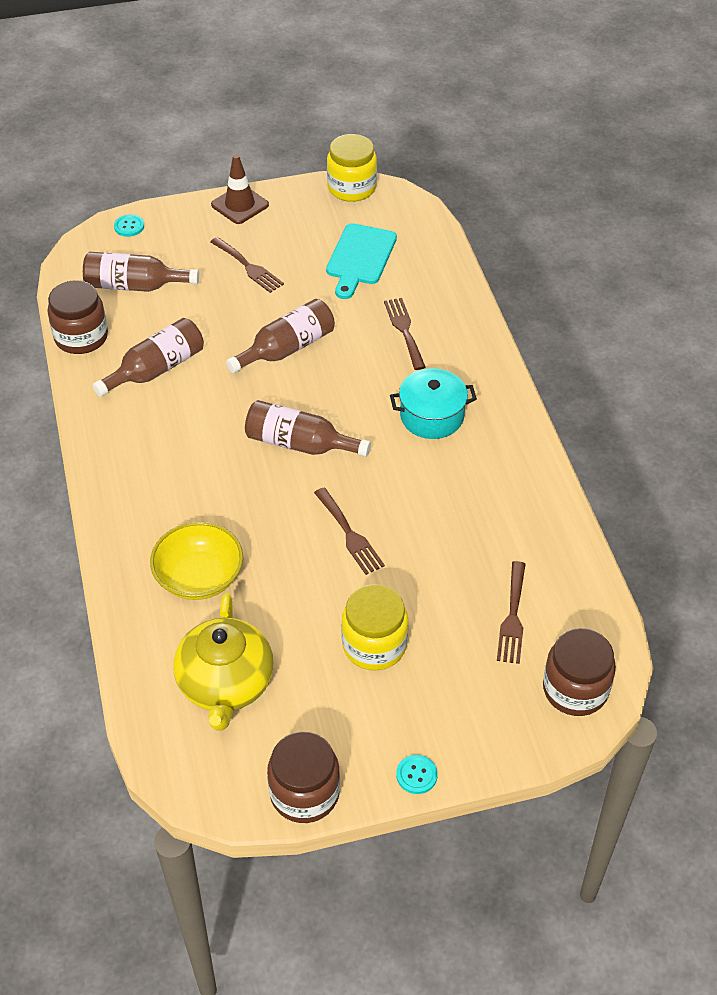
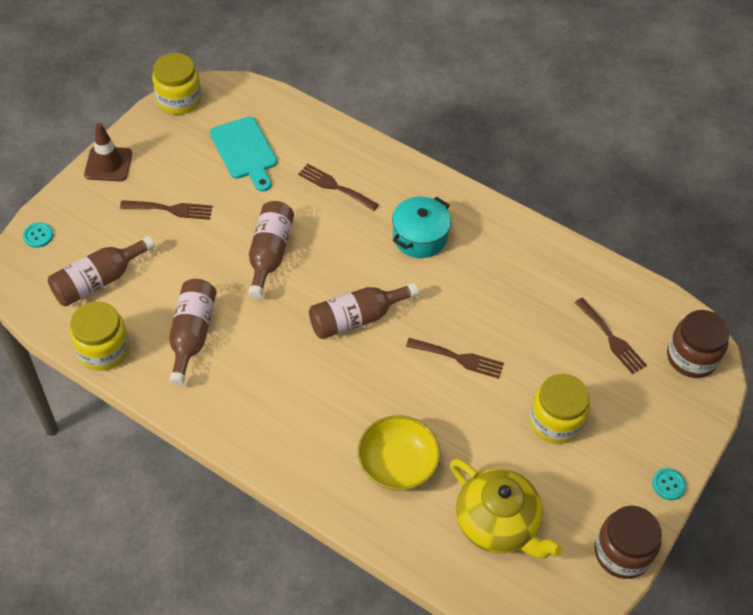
camera: 45 degrees left, 5 degrees up
brown jar [47,280,108,354] -> yellow jar [70,301,130,371]

